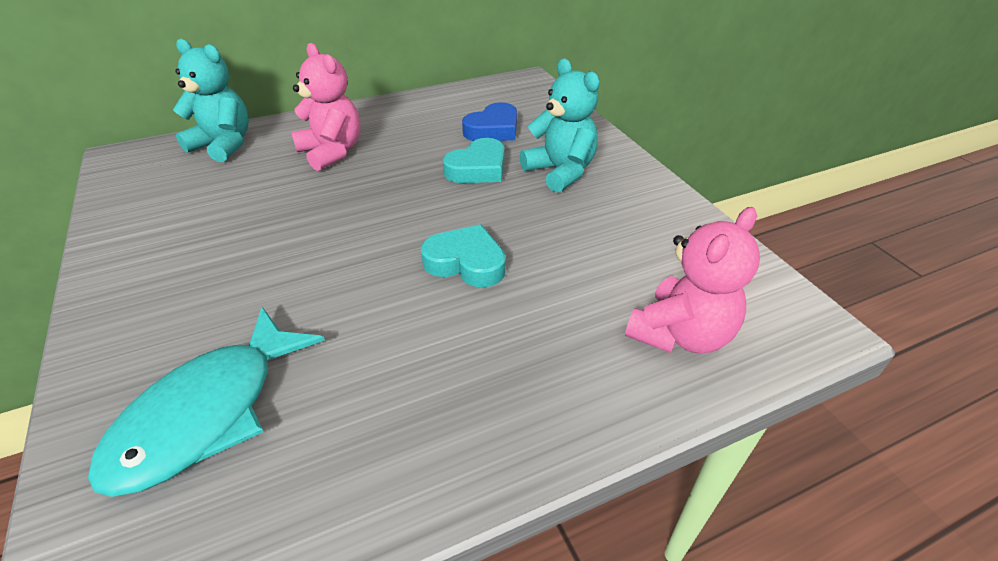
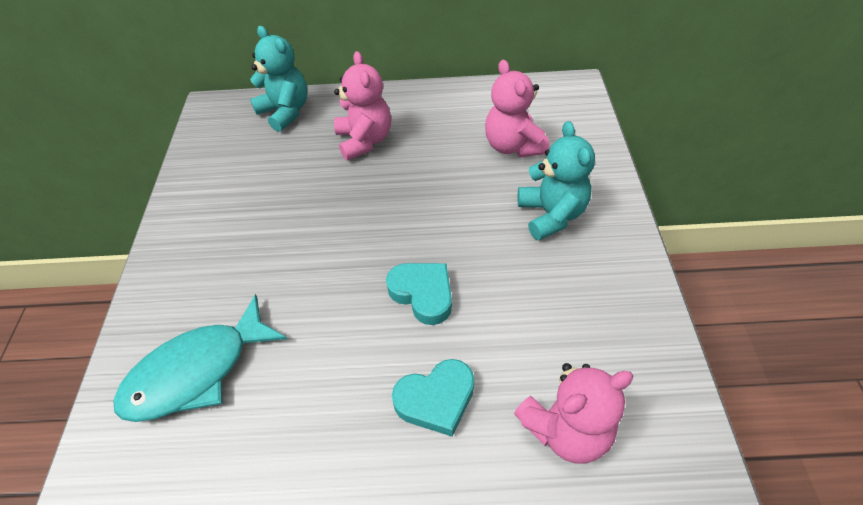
camera: 25 degrees right, 10 degrees up
turquoise heart [443,138,505,183] -> turquoise heart moved to [392,359,474,437]
blue heart [462,102,517,141] -> pink teddy bear [485,60,549,157]

